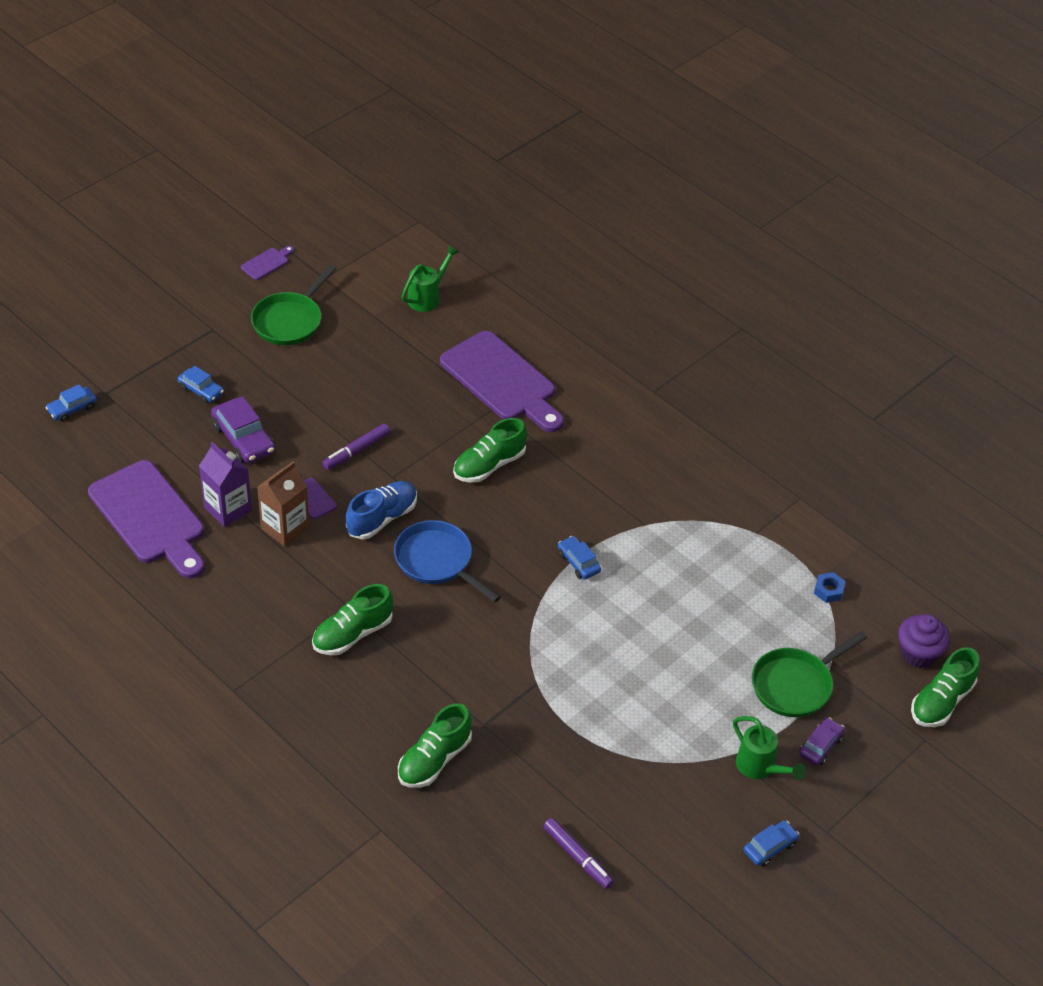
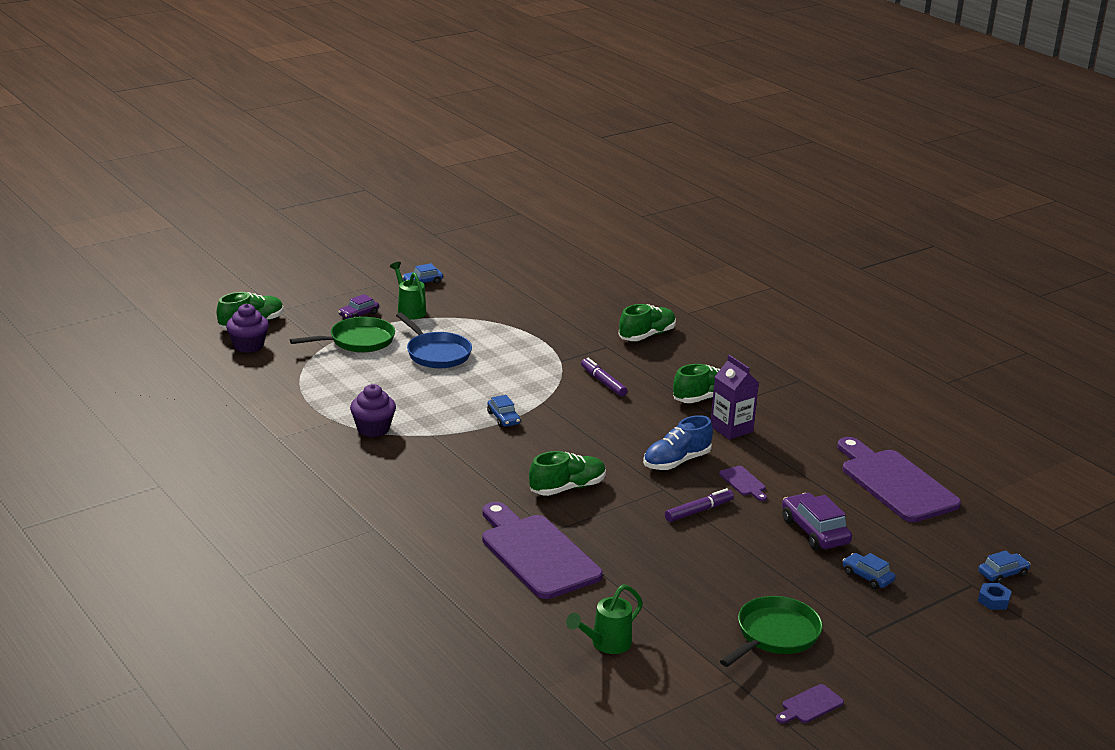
camera: 170 degrees left, 20 degrees down
purple carton [199,442,252,527] -> purple carton moved to [711,355,759,440]
brown carton [257,461,309,546] -> none
blue pan [394,520,501,602] -> blue pan moved to [396,312,472,368]
purple marker [543,818,614,889] -> purple marker moved to [581,358,627,397]
blue nut [814,572,845,603] -> blue nut moved to [978,583,1012,610]
none -> purple cupcake [350,384,396,437]

